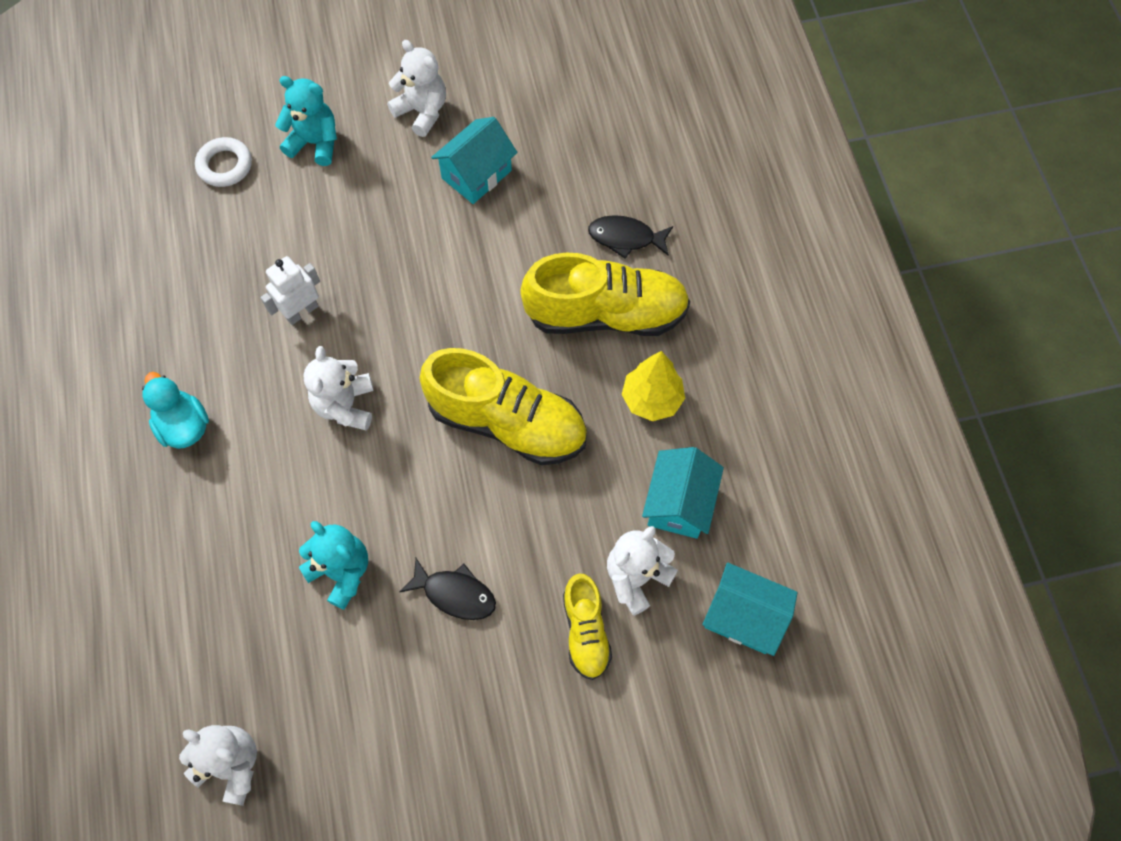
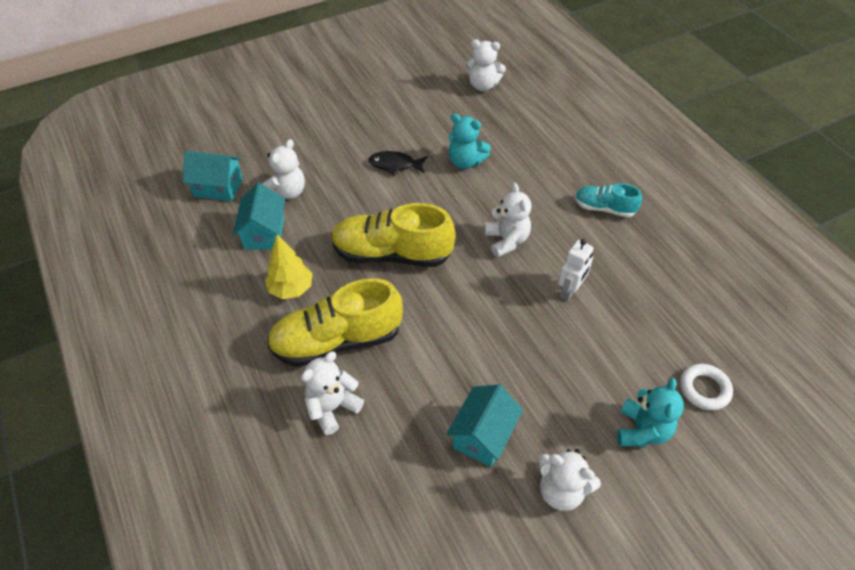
camera: 165 degrees right, 15 degrees down
turquoise duck [142,372,209,449] -> turquoise shoe [575,183,642,217]
turquoise teddy bear [275,76,337,166] -> turquoise teddy bear turned 75 degrees counterclockwise [617,378,684,447]
yellow shoe [563,574,612,680] -> none
black fish [588,215,673,259] -> white teddy bear [301,352,364,435]

